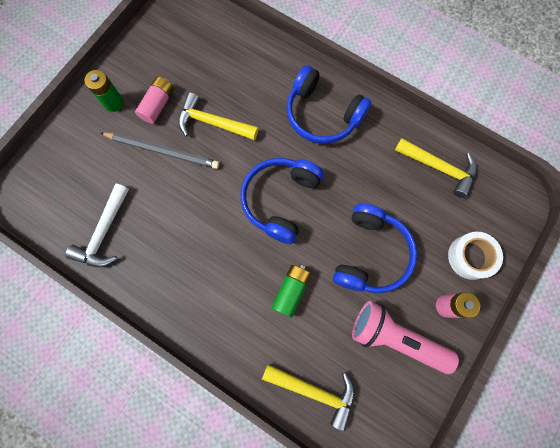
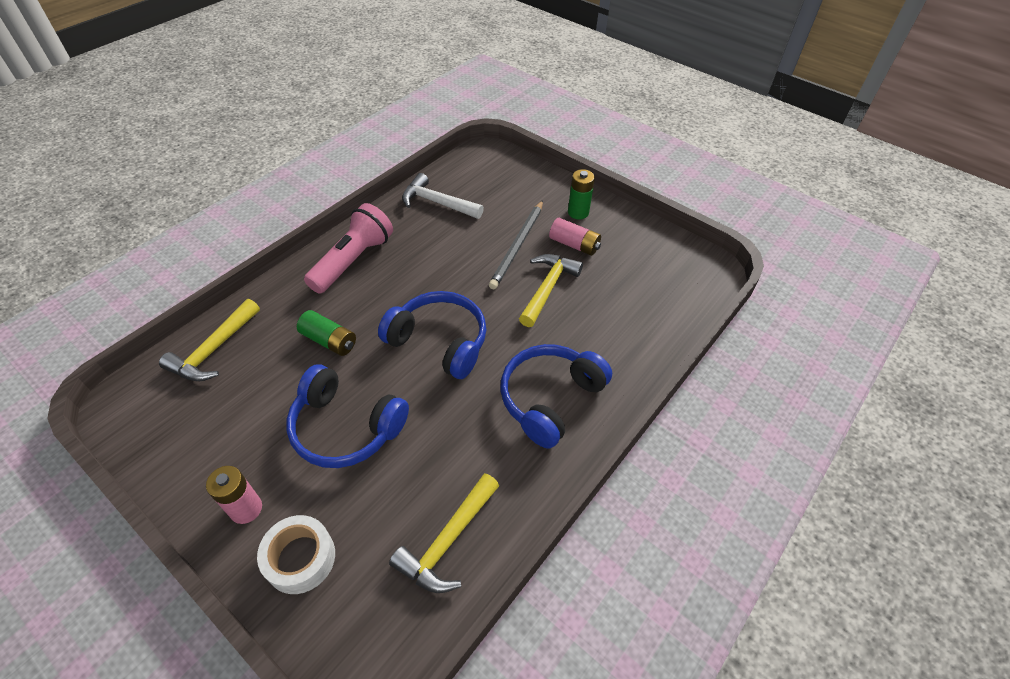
camera: 95 degrees right, 25 degrees down
pink flashlight [352,301,459,374] -> pink flashlight moved to [304,203,393,294]

